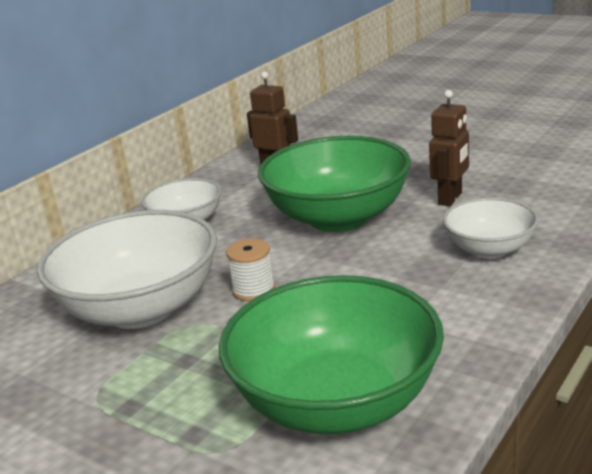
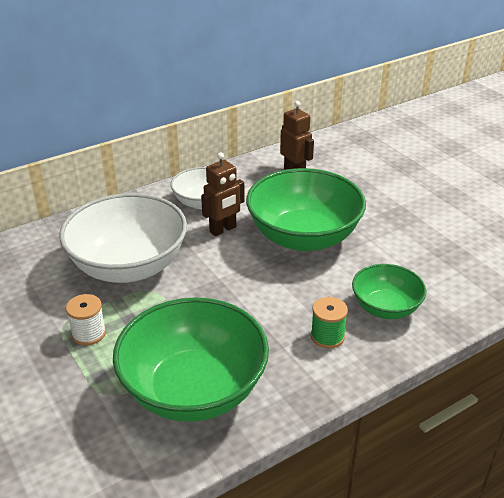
camera: 20 degrees right, 10 degrees up
white spool [226,239,275,302] -> white spool moved to [66,294,106,345]
brown robot [429,90,469,206] -> brown robot moved to [201,152,244,236]
white bowl [443,197,538,259] -> green bowl [352,264,426,319]
none -> green spool [311,297,348,348]

